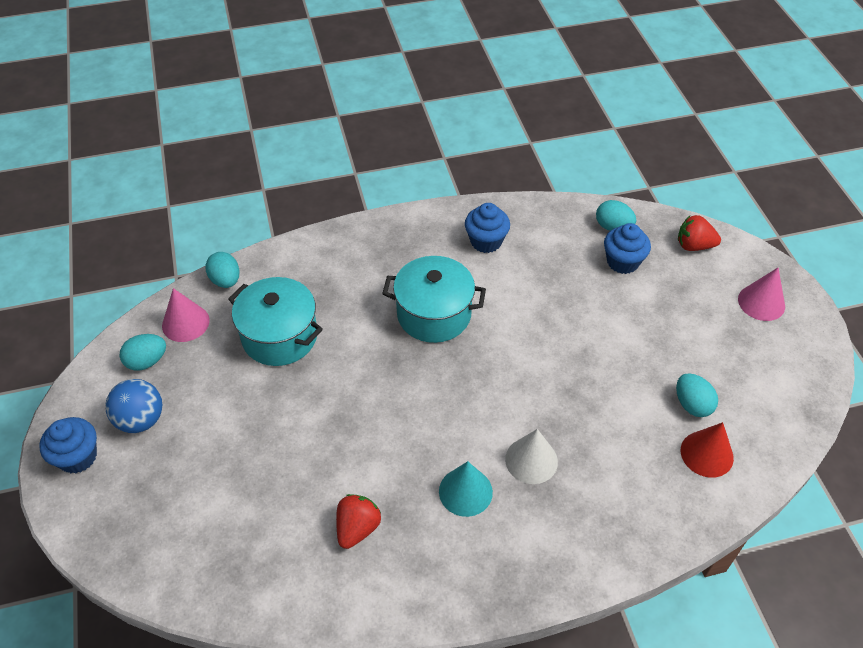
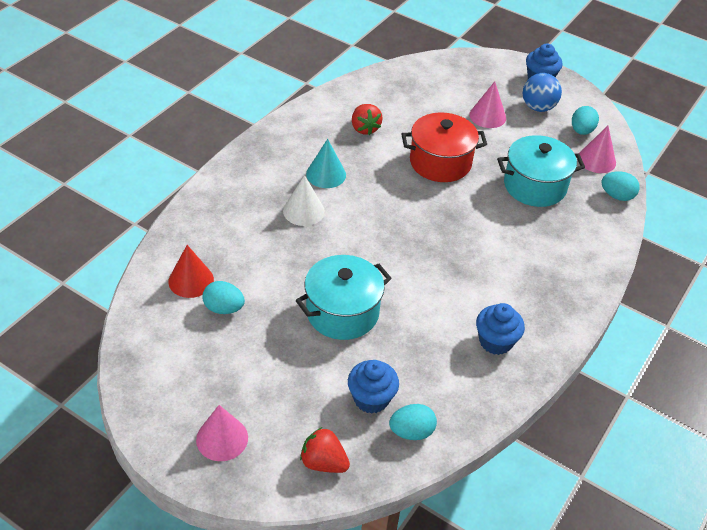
camera: 135 degrees right, 5 degrees down
turquoise pot [382,256,486,343] -> turquoise pot moved to [296,255,392,340]
red strawberry [678,215,721,251] -> red strawberry turned 120 degrees counterclockwise [300,427,350,473]
none -> red pot [401,112,487,182]
none -> pink cone [469,81,506,128]

